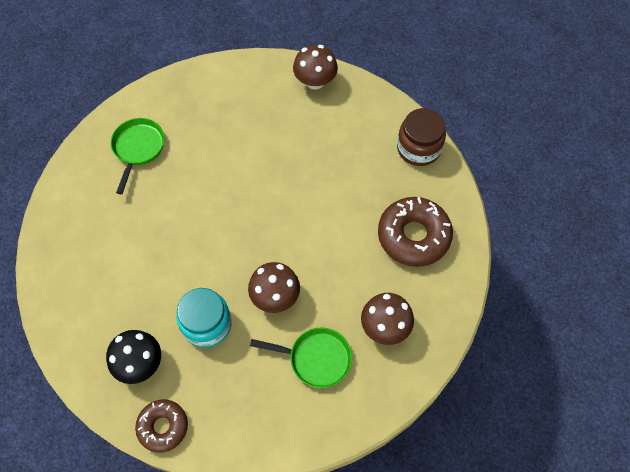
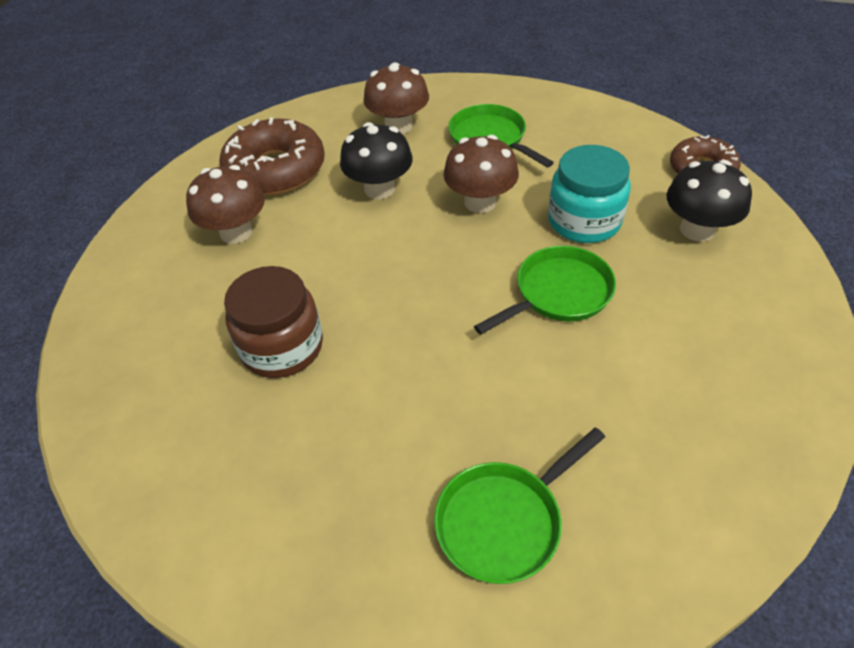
camera: 135 degrees left, 15 degrees down
brown mushroom [293,45,338,90] -> brown mushroom moved to [186,165,265,244]
brown jar [397,108,446,166] -> brown jar moved to [224,266,323,378]
none -> black mushroom [340,122,413,199]
none -> green pan [474,246,616,334]

